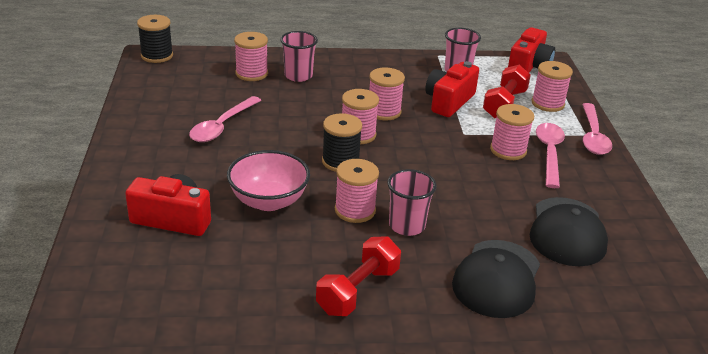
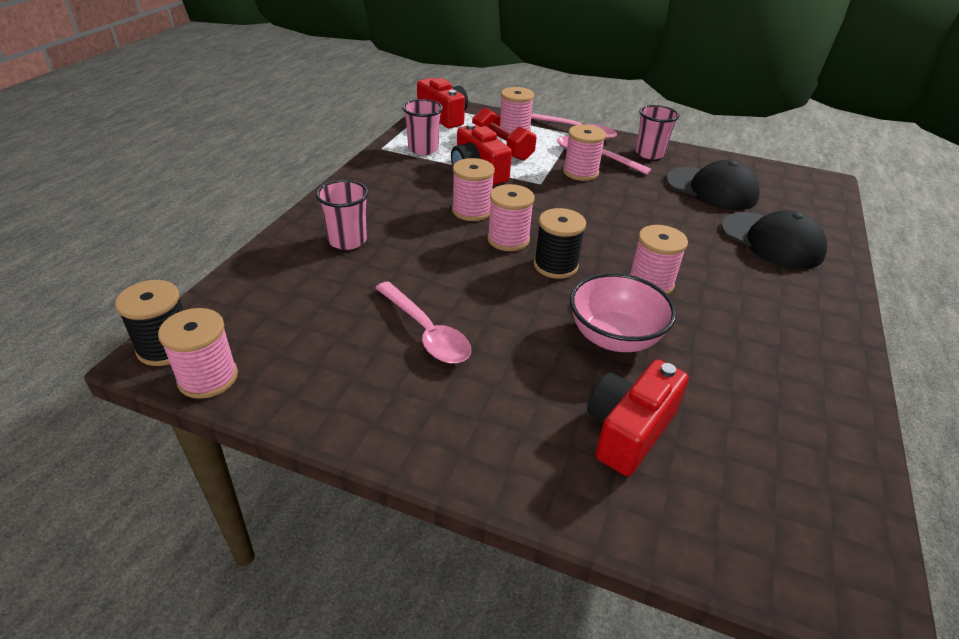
camera: 65 degrees left, 5 degrees up
pink spool [234,32,268,81] -> pink spool moved to [158,308,238,399]
red dumbbell [316,236,401,316] -> none
pink cup [387,169,436,236] -> pink cup moved to [635,105,680,159]

